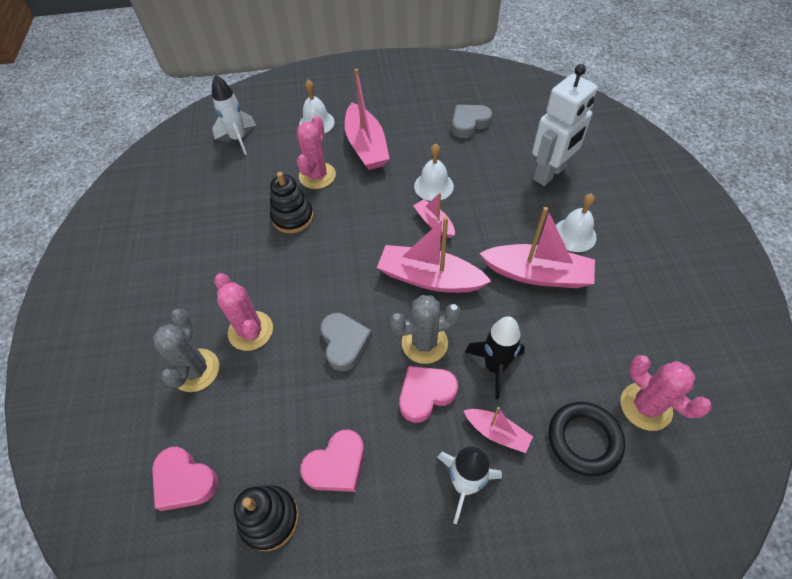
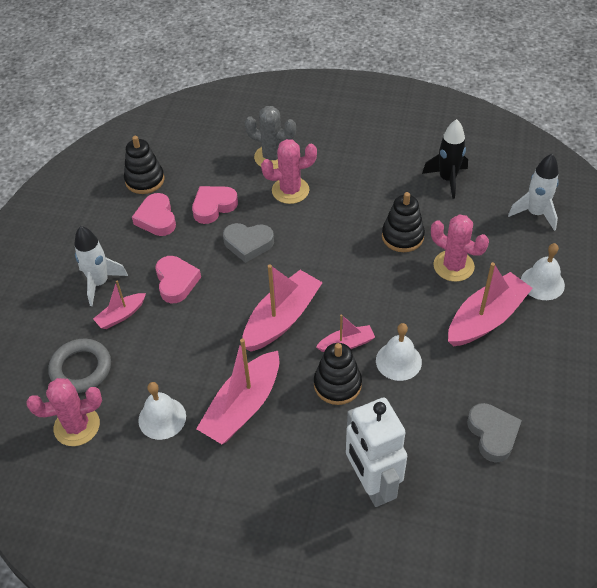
camera: 110 degrees right, 5 degrees down
pink heart [152,447,218,511] -> pink heart moved to [192,186,238,224]
pink boat [345,69,390,170] -> pink boat turned 135 degrees clockwise [448,262,533,347]
grey cactus [390,295,461,364] -> none
black rocket [465,316,525,399] -> black rocket moved to [422,119,468,199]
black ring [549,402,625,476] -> grey ring [48,339,111,393]
white bell [556,194,597,252] -> white bell moved to [138,382,186,440]
none -> black stacking toy [314,343,362,405]

